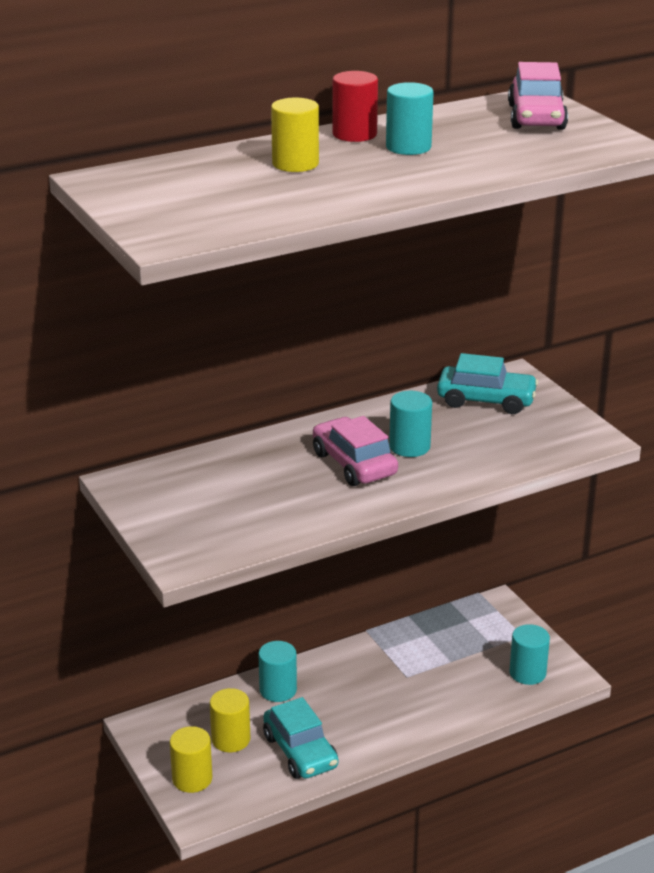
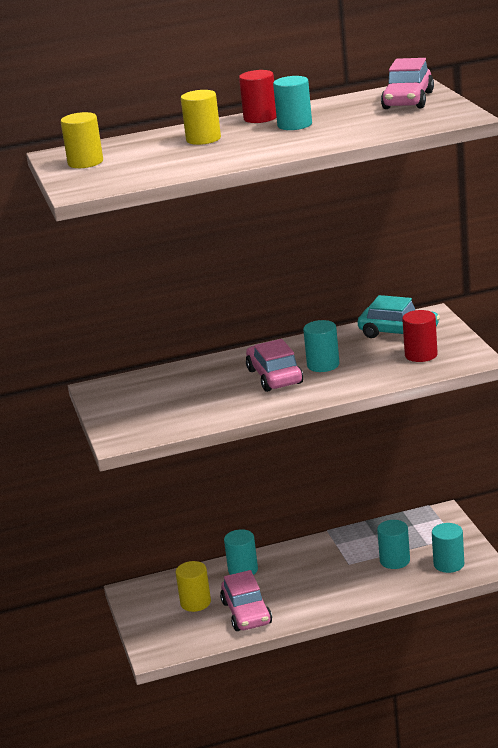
camera: 15 degrees right, 5 degrees down
yellow cylinder [170,726,212,793] -> yellow cylinder moved to [61,112,103,168]
turquoise car [263,697,338,779] -> pink car [220,570,272,631]
none -> turquoise cylinder [377,520,410,569]
none -> red cylinder [402,310,438,362]

